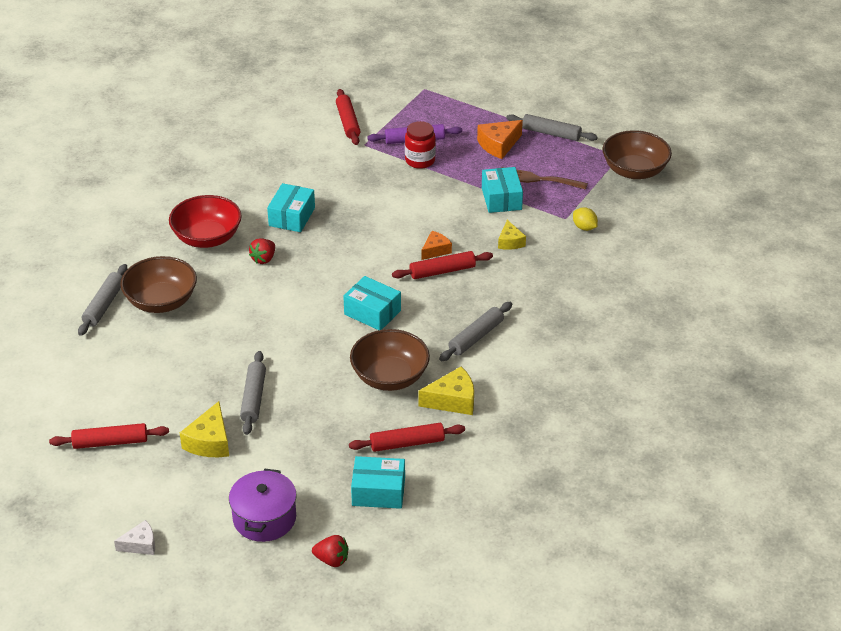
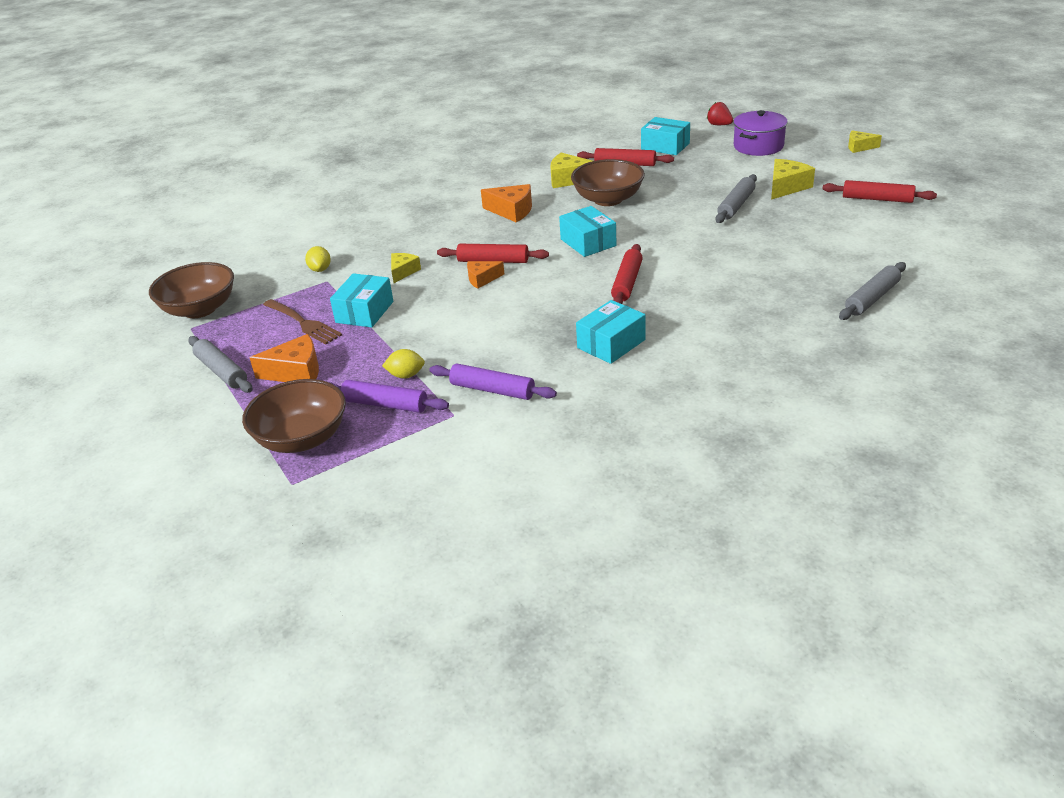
camera: 150 degrees left, 5 degrees down
white cheese [114,520,155,555] -> yellow cheese [848,130,882,153]
brown bowl [120,256,197,313] -> brown bowl moved to [242,379,346,453]
red bowl [169,195,242,248] -> none
red strawberry [249,238,275,264] -> none
red rolling pin [336,89,361,145] -> red rolling pin moved to [611,244,643,304]
red jar [405,121,436,169] -> yellow lemon [382,349,425,378]
grey rolling pin [439,302,512,361] -> orange cheese [481,184,532,222]
none -> purple rolling pin [430,363,557,400]

